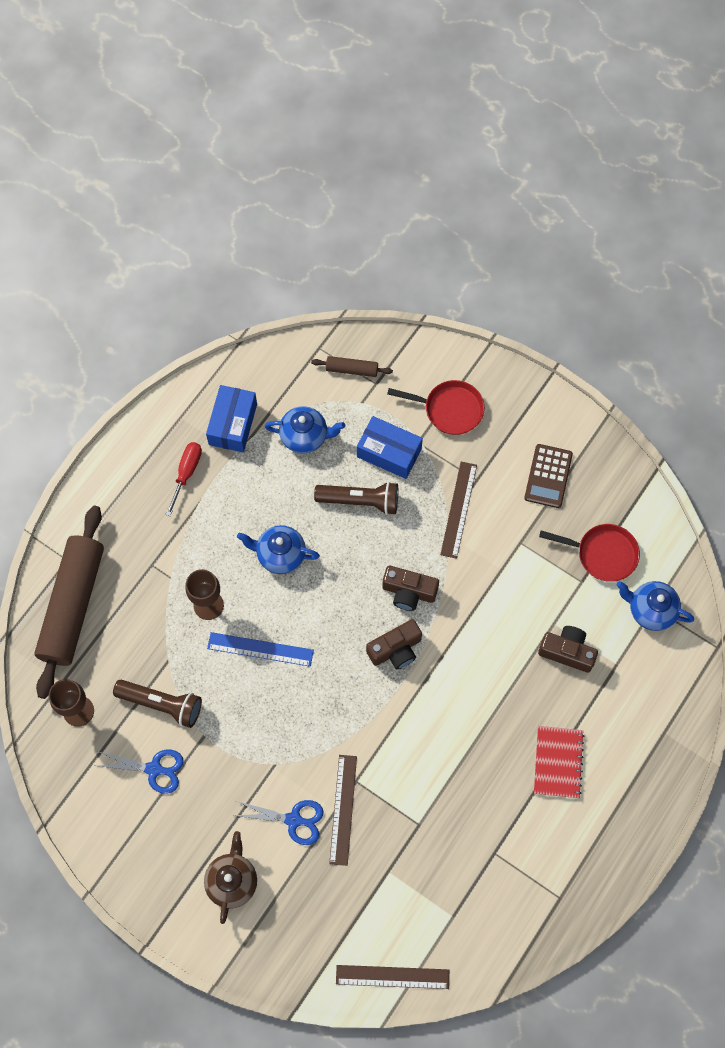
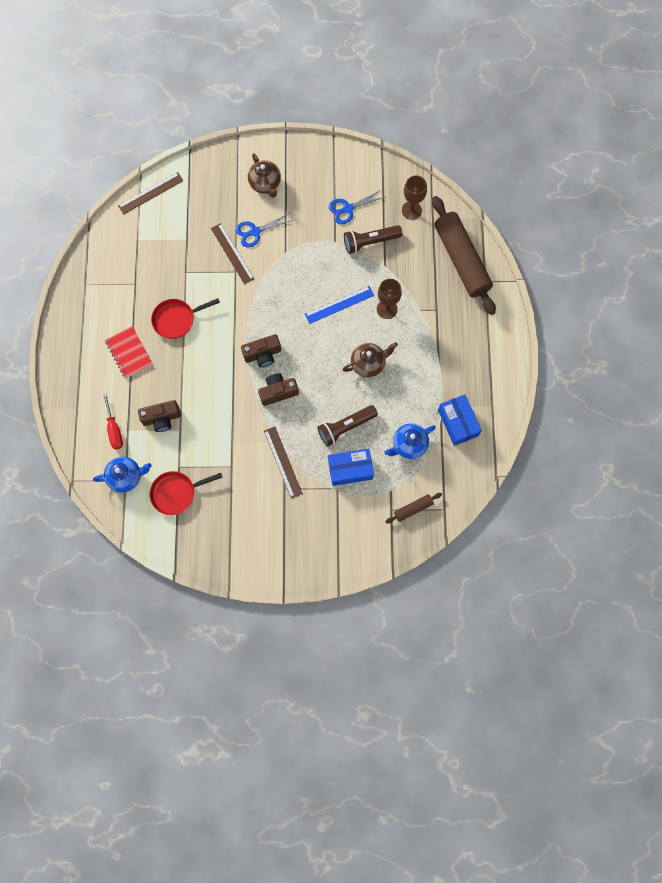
camera: 145 degrees right, 5 degrees up
red screwdriver [165,442,202,516] -> red screwdriver moved to [103,393,123,450]
blue teapot [237,525,320,574] -> brown teapot [343,342,398,378]
brown camera [366,619,422,669] -> brown camera turned 135 degrees counterclockwise [241,334,281,367]
red pan [387,380,485,435] -> red pan moved to [151,298,220,339]
brown calculator [524,444,573,508] -> none

